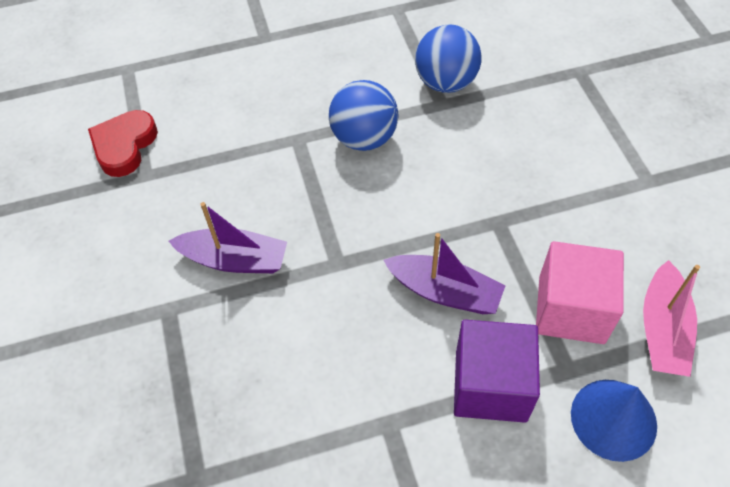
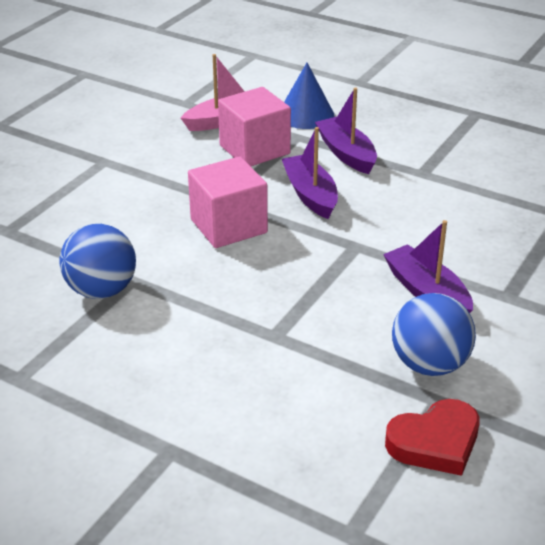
camera: 135 degrees left, 20 degrees down
blue ball [329,80,398,151] -> blue ball moved to [392,293,476,376]
purple cube [454,320,540,423] -> purple boat [315,87,377,174]
none -> pink cube [188,156,268,248]

